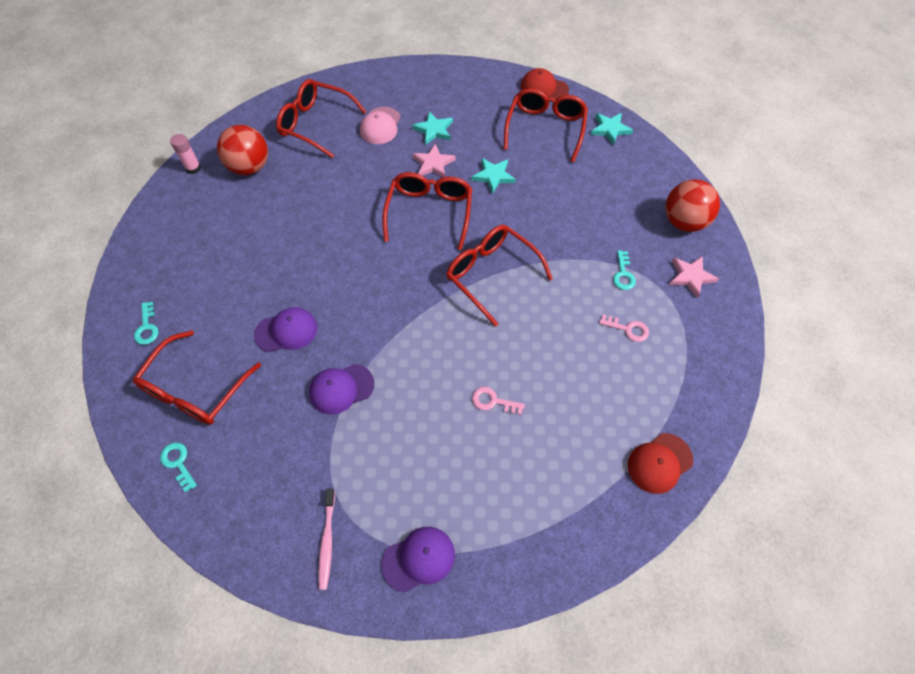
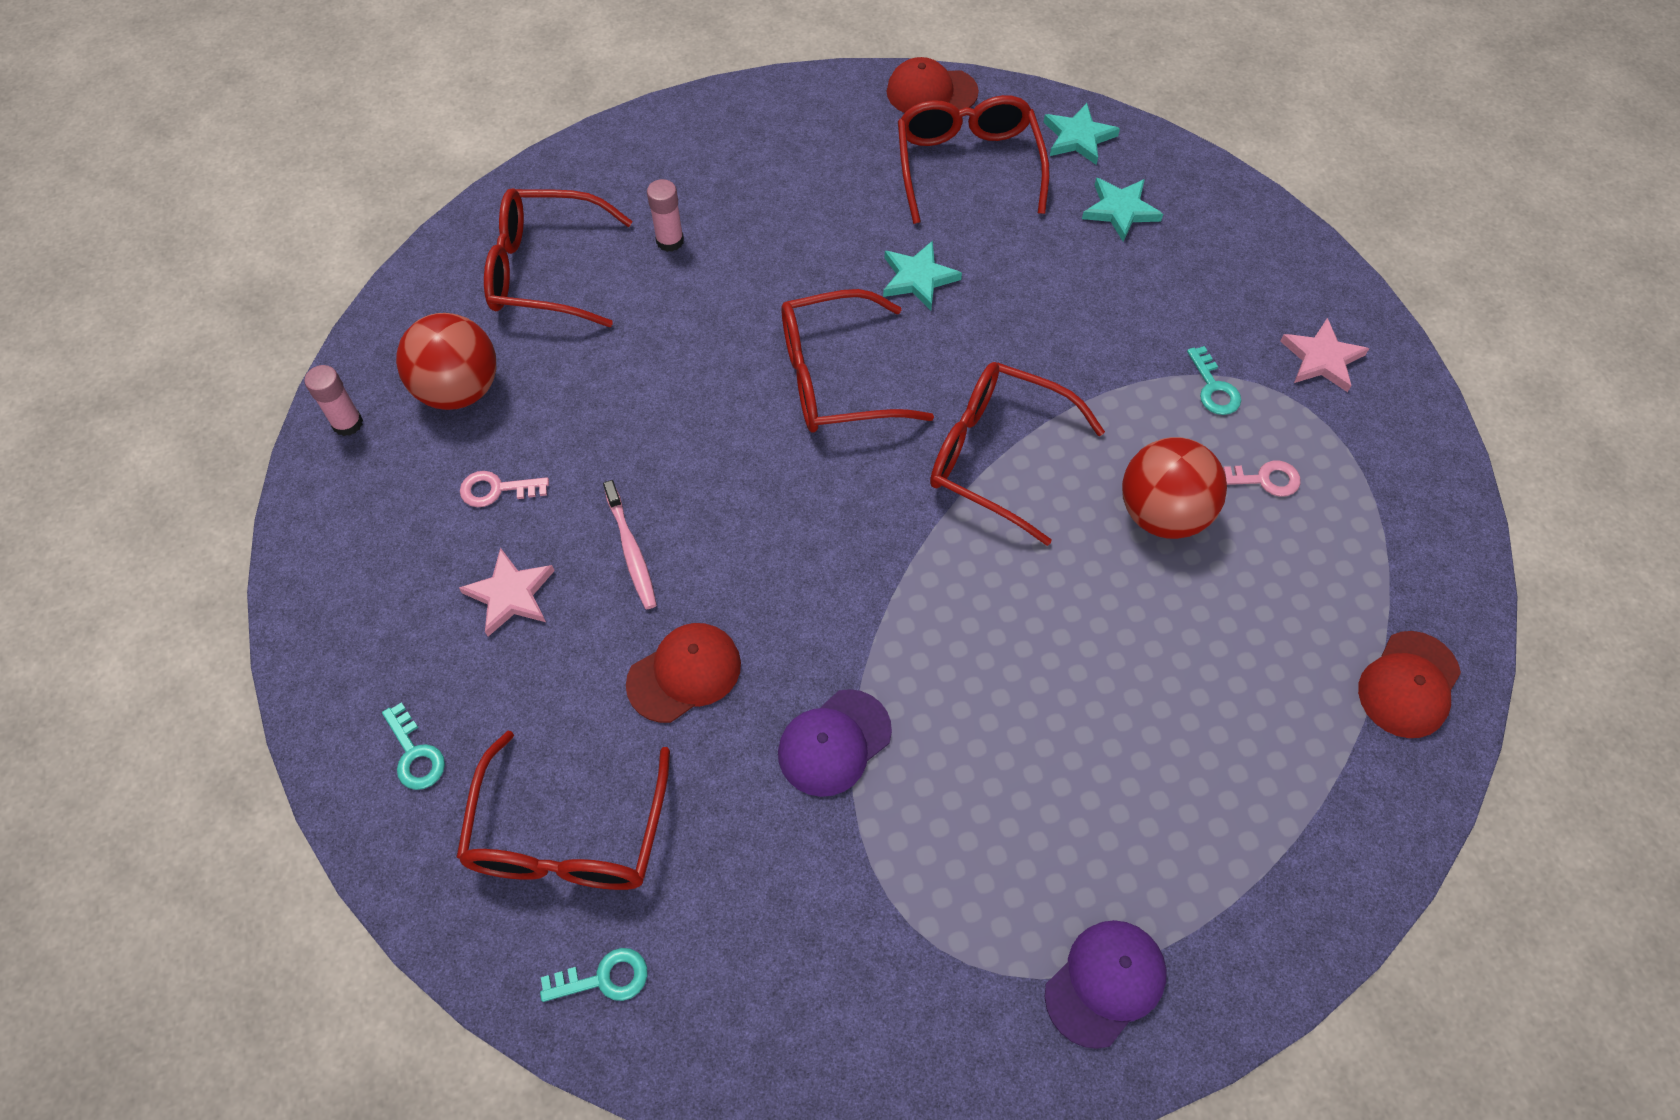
camera: 20 degrees left, 0 degrees up
turquoise key [160,442,197,492] -> turquoise key turned 135 degrees clockwise [540,948,647,1002]
purple cap [254,307,317,352] -> red cap [626,623,741,723]
pink toothbrush [318,489,335,590] -> pink toothbrush moved to [603,480,657,609]
pink cap [360,107,400,144] -> pink glue stick [647,179,684,252]
red glasses [382,172,472,250] -> red glasses turned 90 degrees counterclockwise [782,289,934,433]
turquoise star [412,111,453,145] -> turquoise star moved to [1082,178,1163,242]
pink star [413,144,455,177] -> pink star moved to [459,548,555,636]
pink key [472,387,525,415] -> pink key moved to [460,471,549,507]
red ball [665,179,720,232] -> red ball moved to [1122,437,1227,539]

